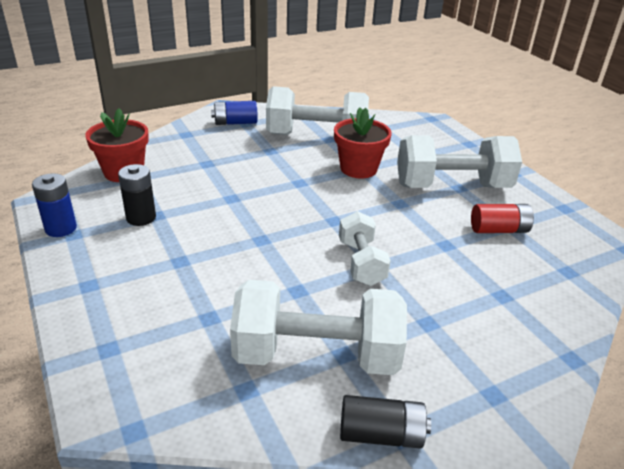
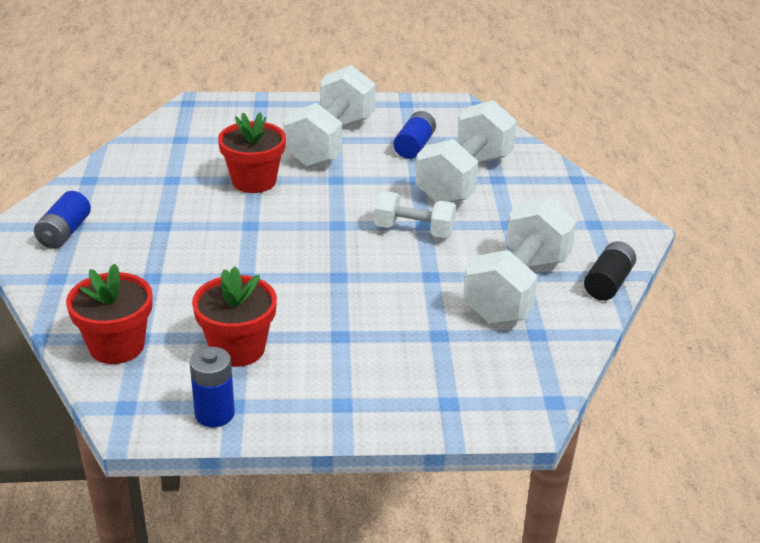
camera: 65 degrees left, 0 degrees up
black battery [118,164,156,226] -> red flower pot [192,266,277,367]
white dumbbell [266,86,369,135] -> white dumbbell moved to [415,100,517,202]
red battery [471,204,534,233] -> blue battery [394,111,436,159]

